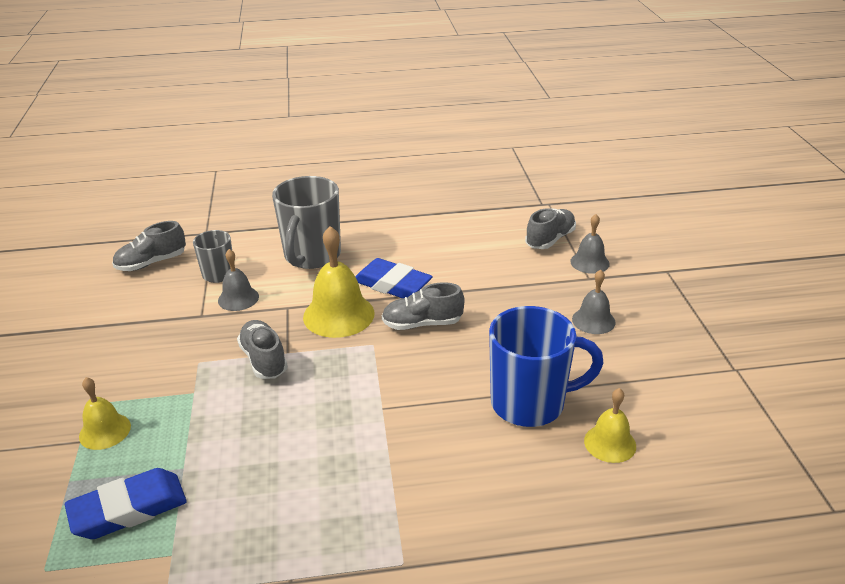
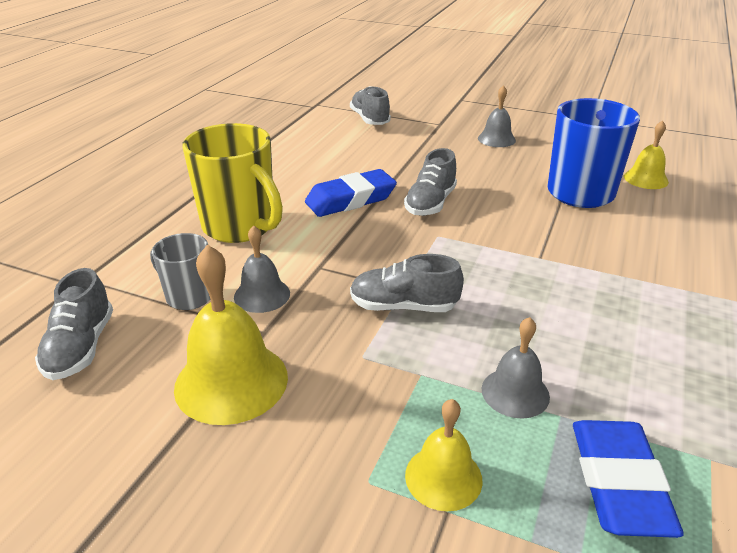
camera: 60 degrees left, 0 degrees up
grey mug [272,176,341,269] -> yellow mug [182,123,283,243]
yellow bell [303,226,374,338] -> yellow bell moved to [174,244,288,425]
grey bell [570,214,610,274] -> grey bell moved to [482,317,550,419]

